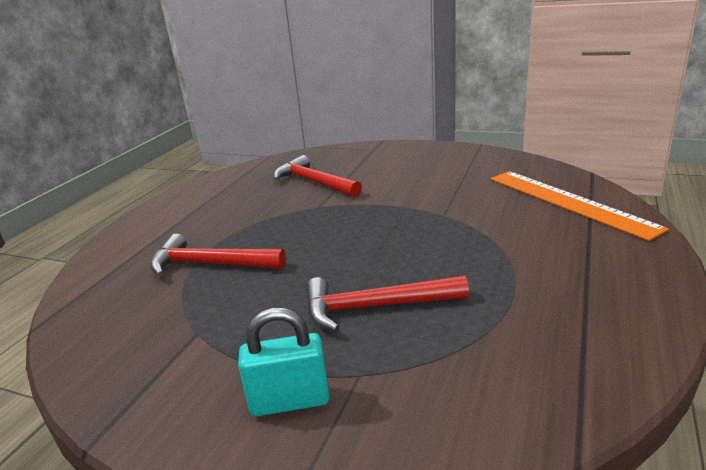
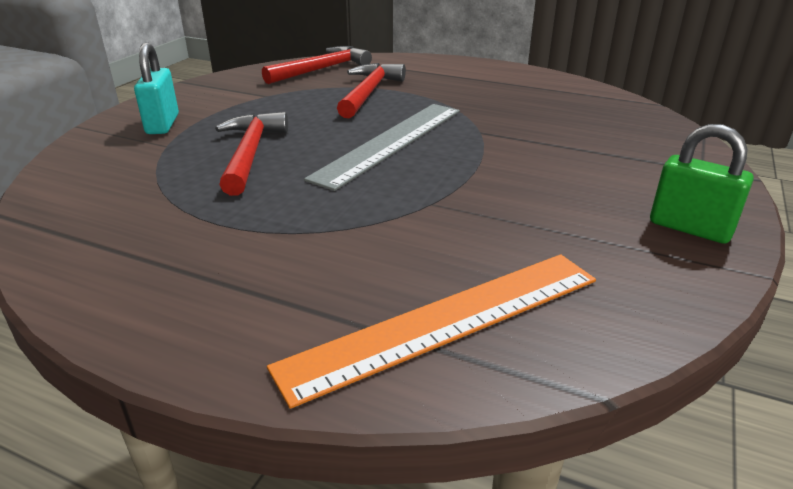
camera: 90 degrees right, 5 degrees up
red hammer [274,155,362,197] -> red hammer moved to [262,46,372,84]
none -> grey ruler [304,104,460,191]
none -> green padlock [650,124,754,244]

